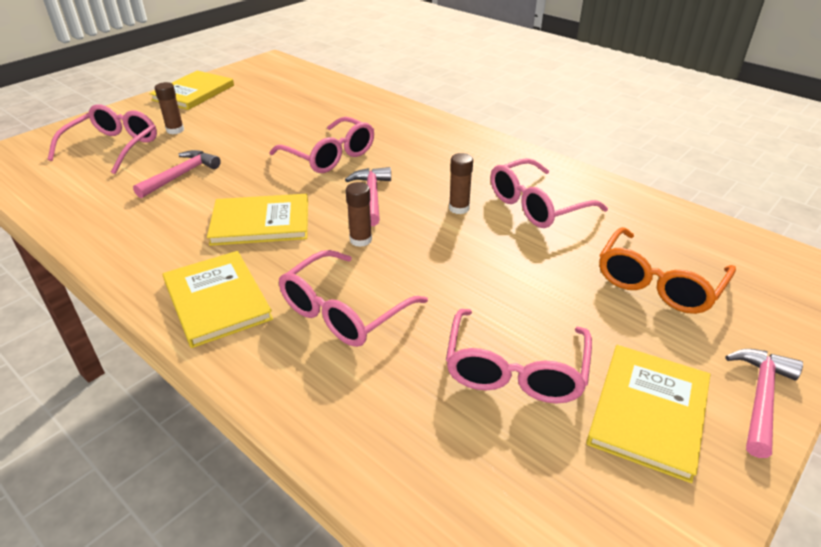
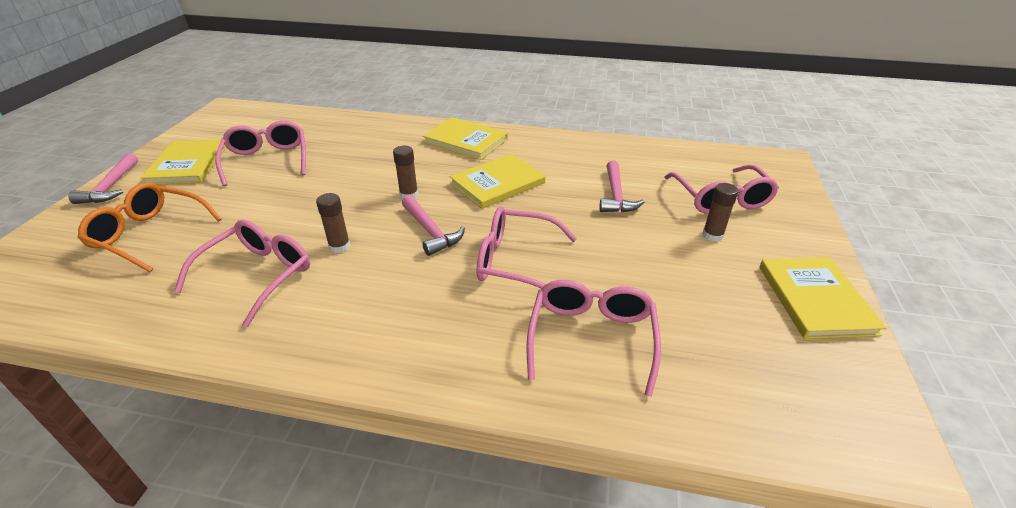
camera: 150 degrees right, 0 degrees up
pink glasses [279,250,428,347] -> pink glasses moved to [526,280,661,397]
orange glasses [599,227,736,314] -> orange glasses turned 75 degrees counterclockwise [78,182,222,272]

